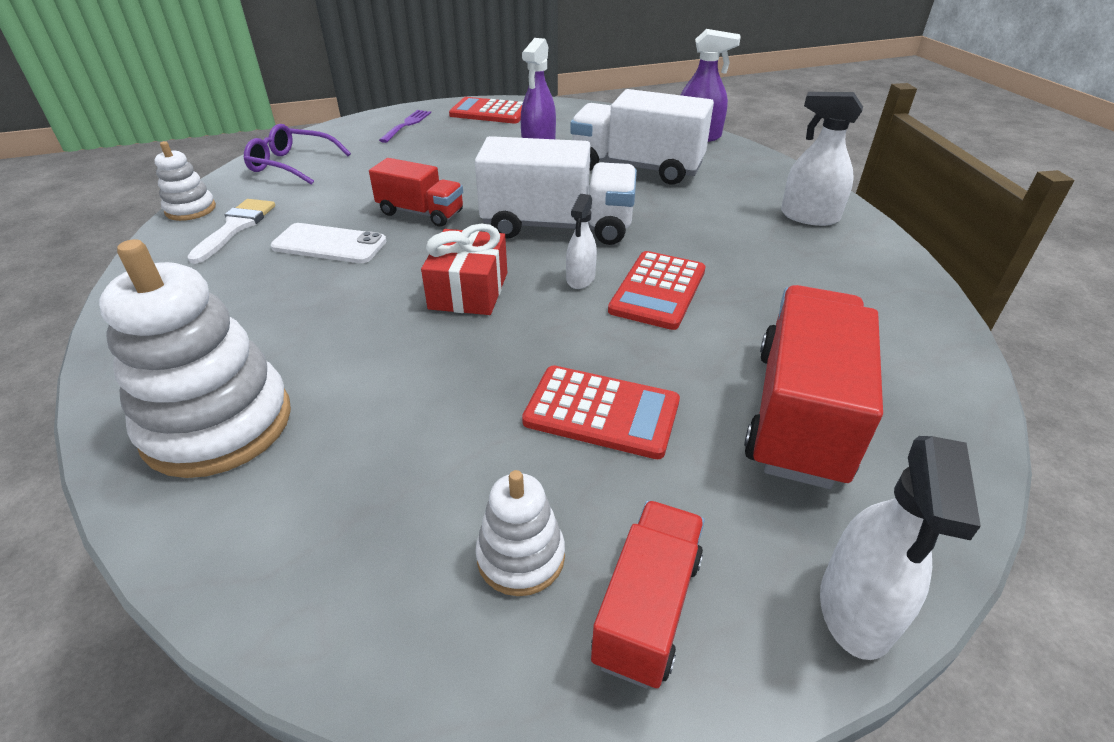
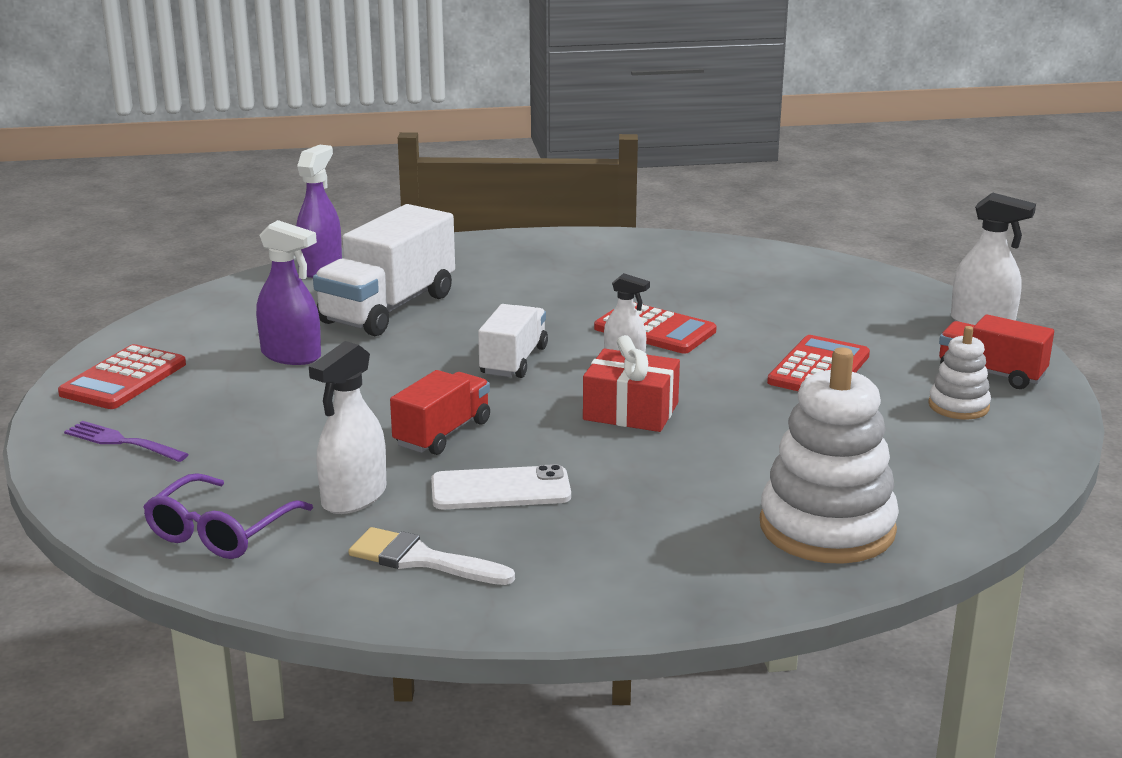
camera: 80 degrees left, 15 degrees down
white stacking toy [154,141,216,221] -> none
white phone [271,223,387,263] -> white phone turned 60 degrees clockwise [431,464,571,509]
white truck [475,136,637,245] -> white truck [478,304,548,378], size x0.60
red truck [744,285,883,489] -> none
white spray bottle [781,92,863,226] -> white spray bottle moved to [309,341,386,514]

